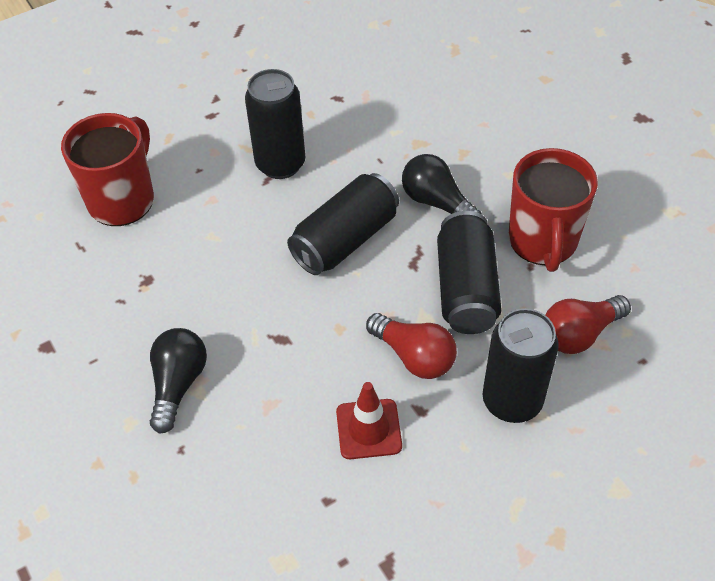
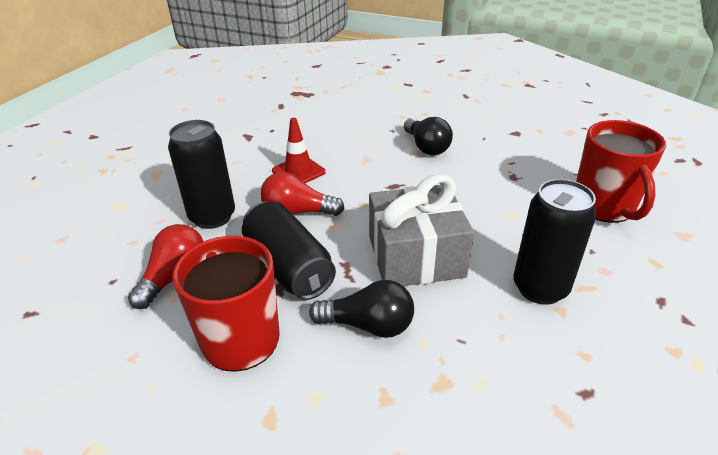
camera: 145 degrees right, 15 degrees down
black can [287,173,399,275] -> grey gift [369,174,474,286]

